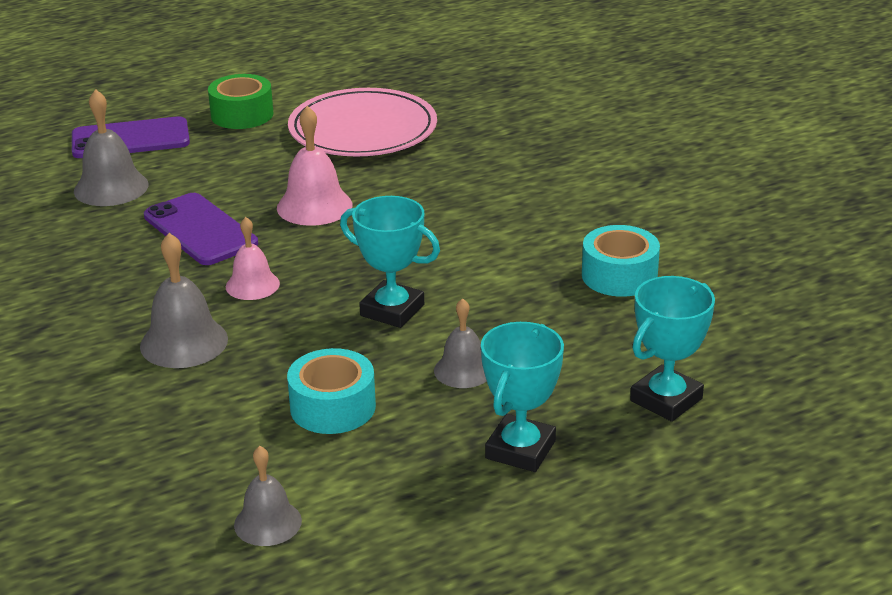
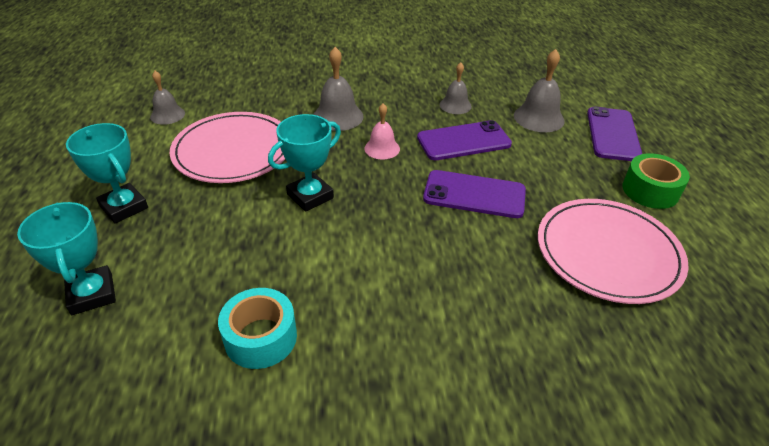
camera: 110 degrees right, 10 degrees up
pink bell [277,106,352,226] -> purple phone [423,170,526,218]
turquoise tape [287,348,376,434] -> pink plate [170,112,285,183]
grey bell [434,298,487,388] -> grey bell moved to [440,62,472,114]

